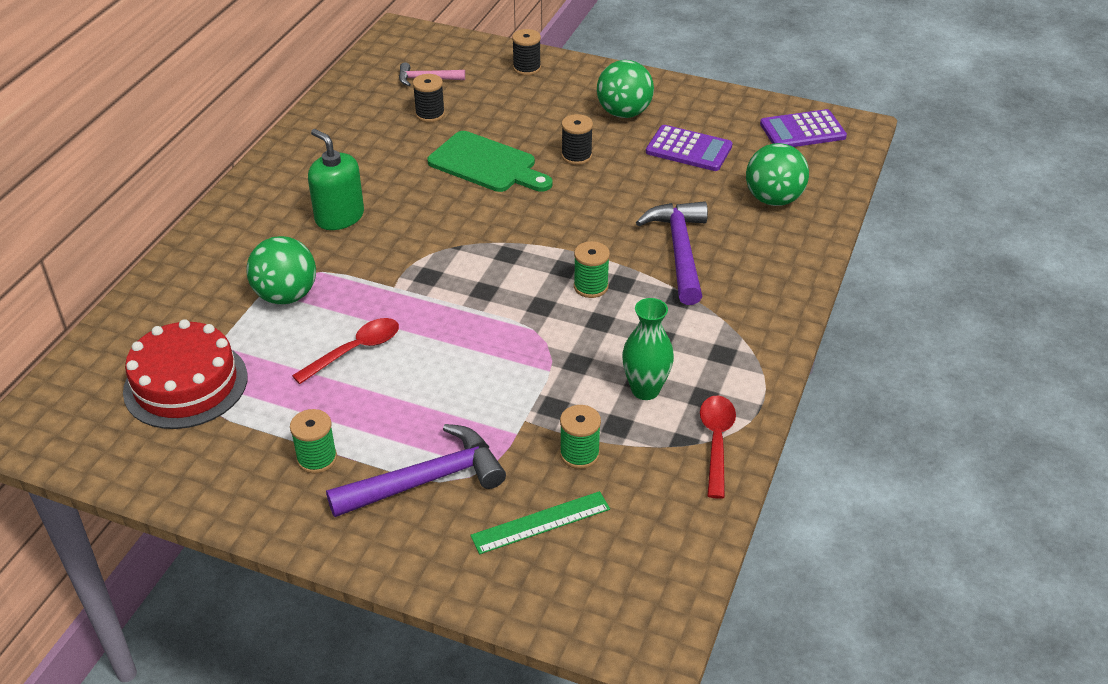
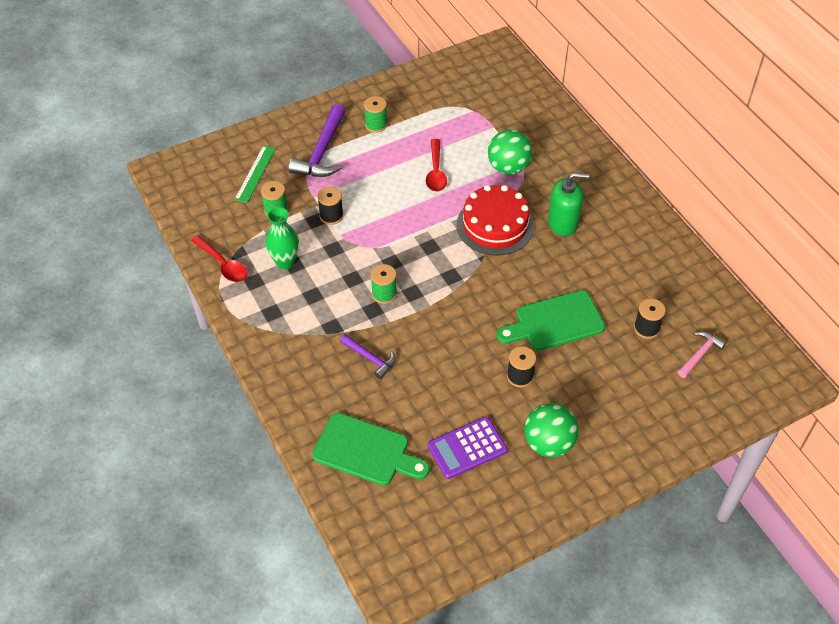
camera: 130 degrees right, 10 degrees up
red cake [123,319,248,429] -> red cake moved to [457,185,534,256]
black spool [512,29,541,76] -> black spool moved to [317,187,343,225]
purple hammer [636,201,708,305] -> purple hammer [340,334,396,379], size x0.56
green ball [746,143,809,206] -> green cutting board [312,413,430,485]
purple calculator [760,109,847,147] -> none

